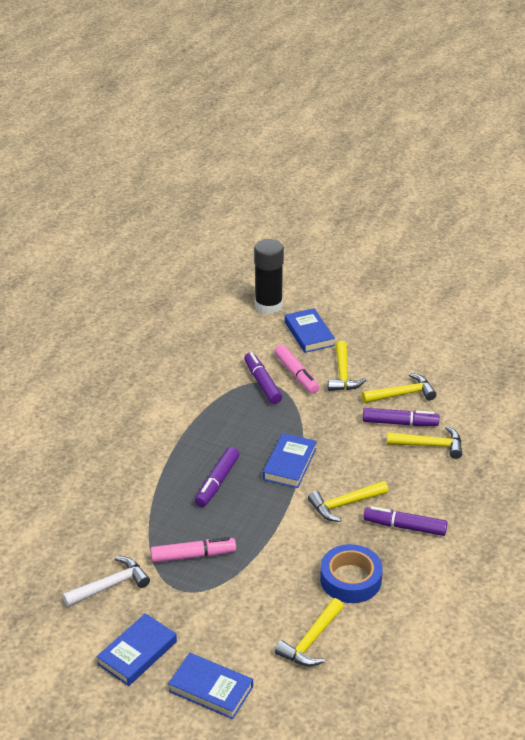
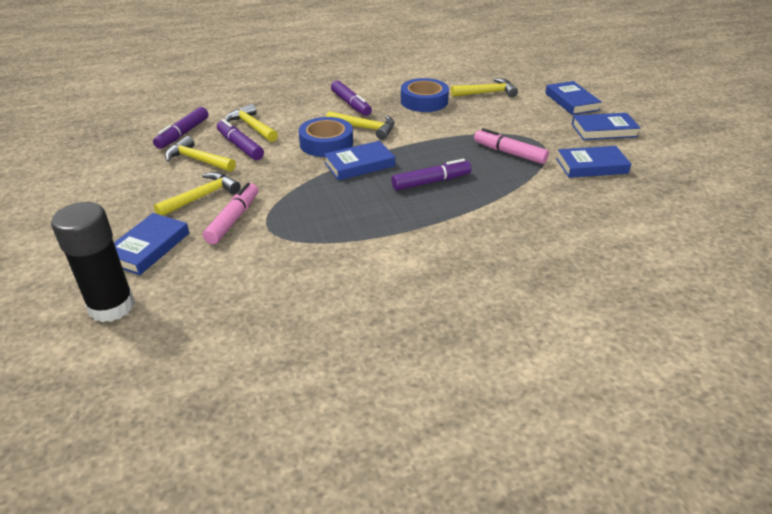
camera: 135 degrees left, 0 degrees up
white hammer [62,556,150,607] -> blue book [556,146,631,178]
purple marker [244,352,282,404] -> purple marker moved to [153,107,208,149]
none -> blue tape [299,117,353,157]

